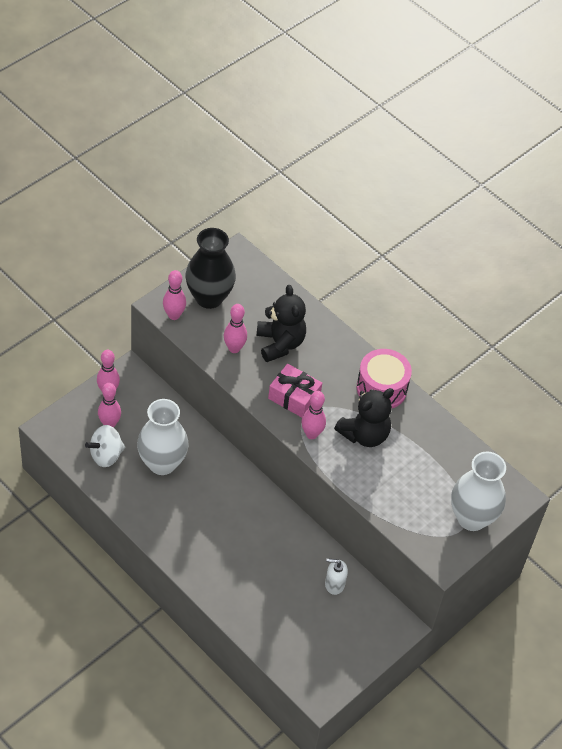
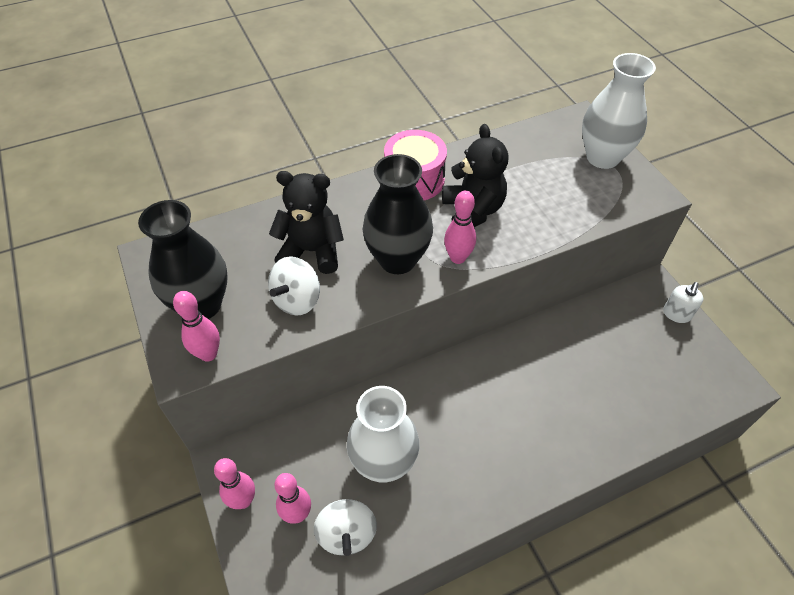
camera: 65 degrees left, 0 degrees up
pink bowling pin [224,304,247,353] -> white spinning top [268,256,320,316]
pink gift [268,364,322,417] -> black vase [363,154,433,274]
white soap dispenser [325,558,348,595] -> white soap dispenser moved to [663,282,703,323]

